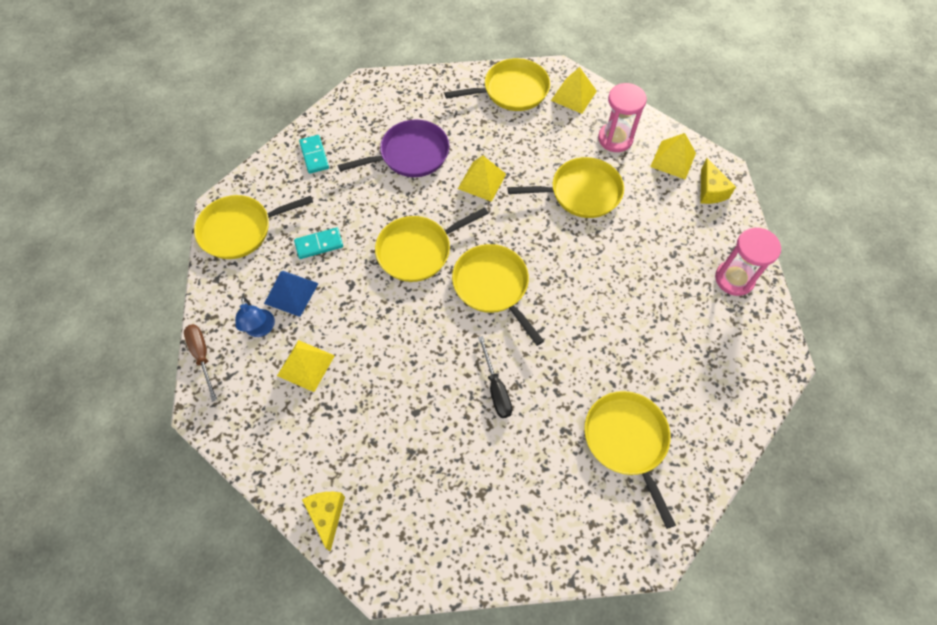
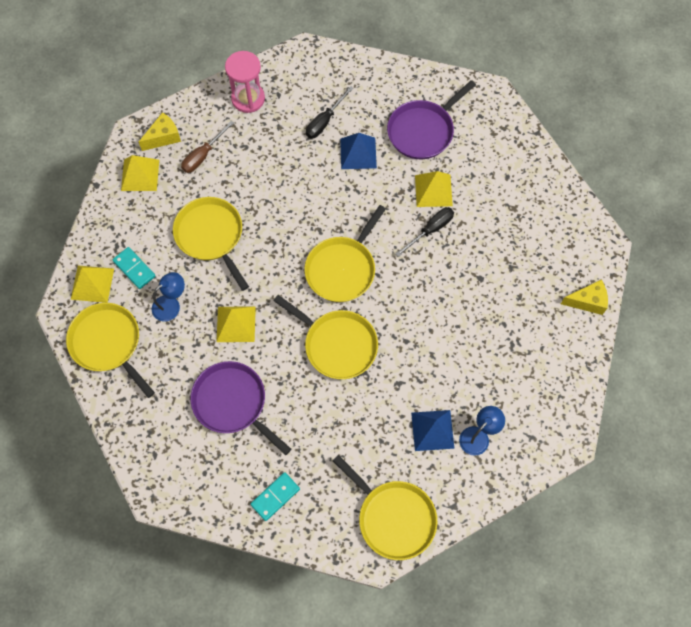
camera: 115 degrees left, 5 degrees up
brown screwdriver [184,324,217,402] -> brown screwdriver moved to [181,121,234,173]
yellow pyramid [277,340,335,392] -> yellow pyramid moved to [415,171,453,207]
turquoise domino [294,228,343,259] -> turquoise domino moved to [113,247,155,289]
yellow cheese [302,492,345,552] -> yellow cheese turned 150 degrees counterclockwise [561,279,608,315]
yellow pan [584,391,676,529] -> purple pan [387,80,476,159]
pink hourglass [598,83,647,152] -> none
none -> blue lamp [152,272,185,321]
none -> black screwdriver [306,86,354,139]
none -> blue pyramid [340,133,377,169]

